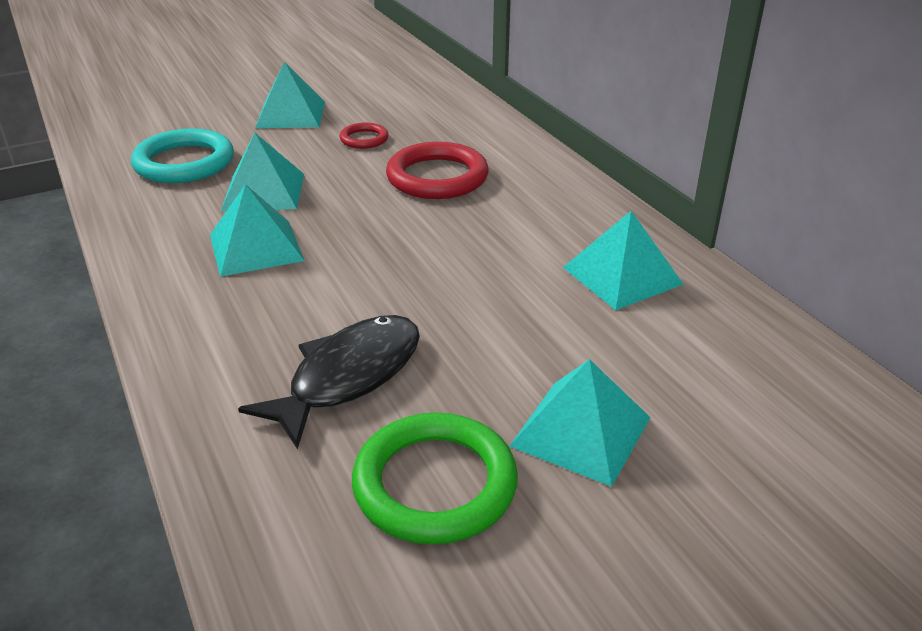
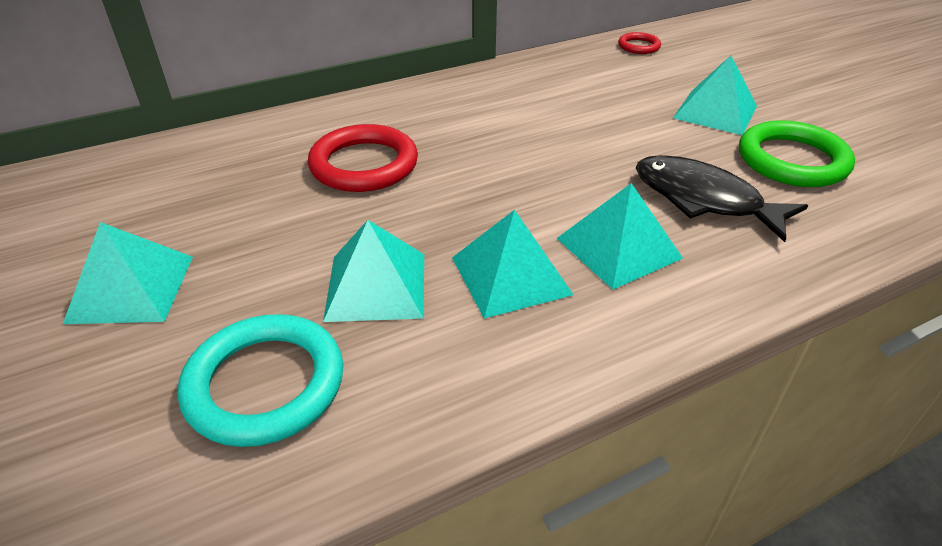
camera: 90 degrees left, 5 degrees up
red ring [340,123,389,149] -> red ring moved to [618,32,661,54]
turquoise pyramid [563,211,684,310] -> turquoise pyramid moved to [557,183,683,290]

